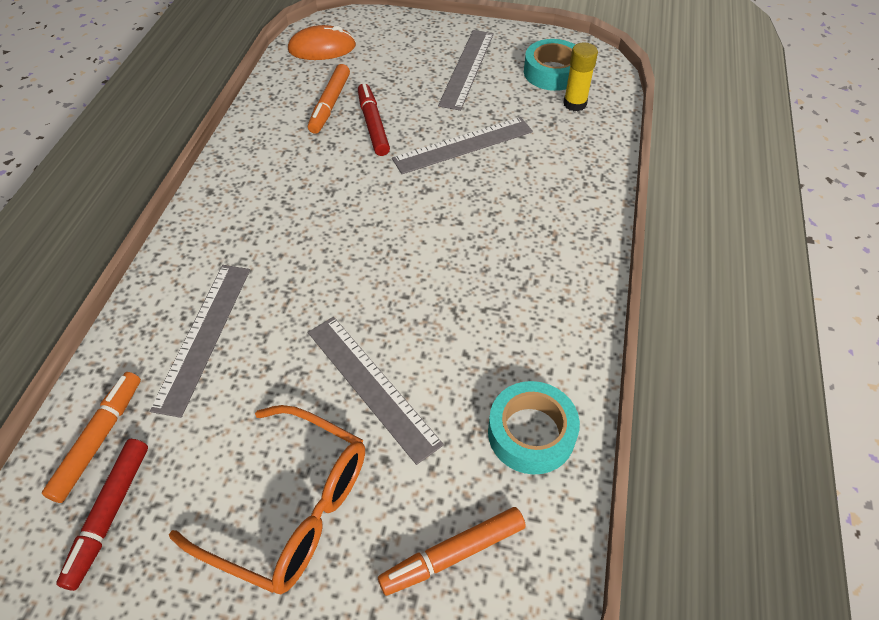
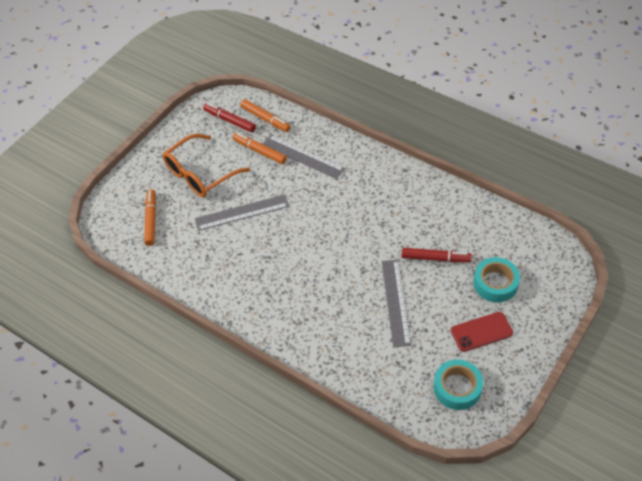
camera: 115 degrees right, 0 degrees up
orange mouse [288,25,356,60] -> none
orange marker [308,64,350,134] -> orange marker moved to [233,133,287,164]
grey ruler [438,30,494,111] -> red phone [451,312,513,352]
turquoise tape [488,381,580,474] -> turquoise tape moved to [473,257,520,302]
yellow glue stick [563,42,598,112] -> none

